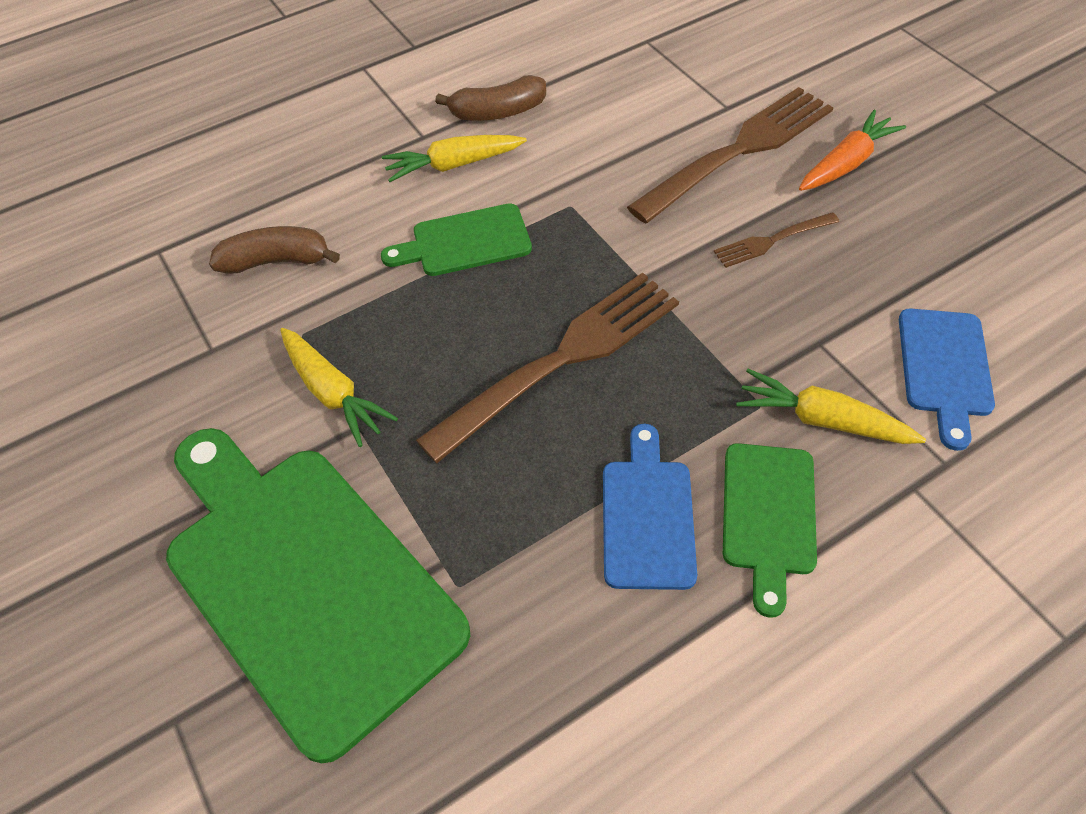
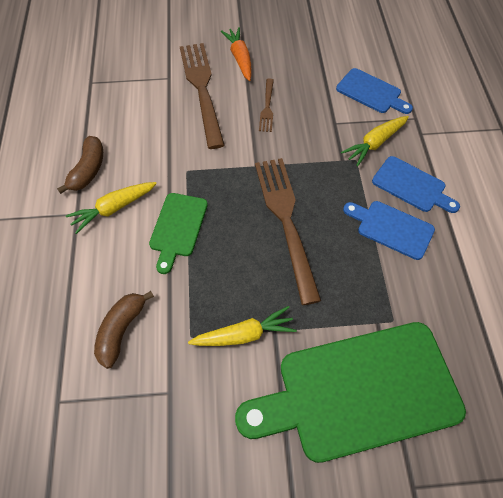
camera: 65 degrees left, 5 degrees up
yellow carrot [382,135,527,182] -> yellow carrot turned 45 degrees clockwise [66,182,157,234]
green cutting board [723,443,817,618] -> blue cutting board [372,156,460,213]

